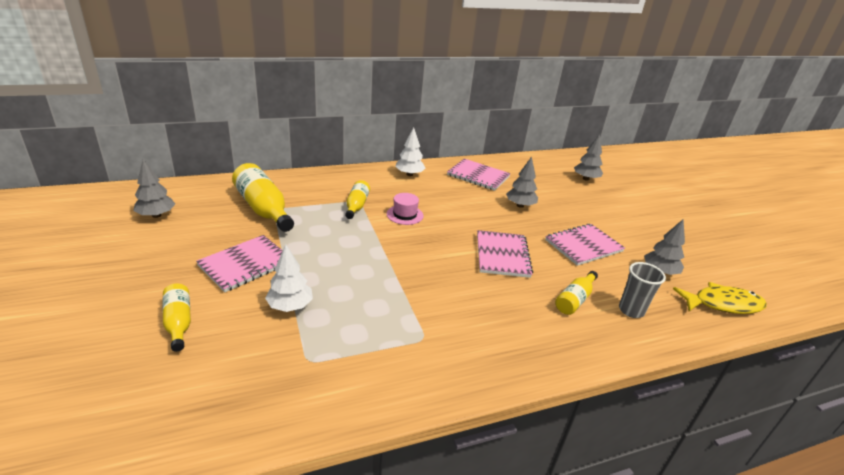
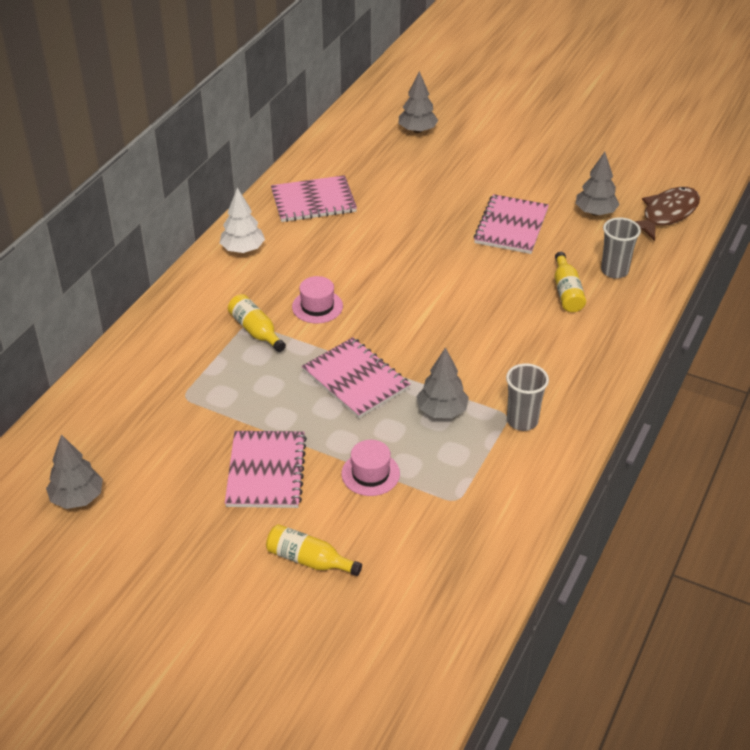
camera: 40 degrees left, 10 degrees up
yellow bottle [232,163,294,232] -> none
white tree [265,244,313,312] -> pink hat [341,440,400,496]
pink notebook [477,230,533,278] -> pink notebook moved to [302,337,410,418]
grey tree [506,157,538,208] -> grey tree moved to [416,347,469,418]
yellow fish [673,282,767,314] -> brown fish [635,187,700,241]
none -> grey cup [506,363,549,431]

